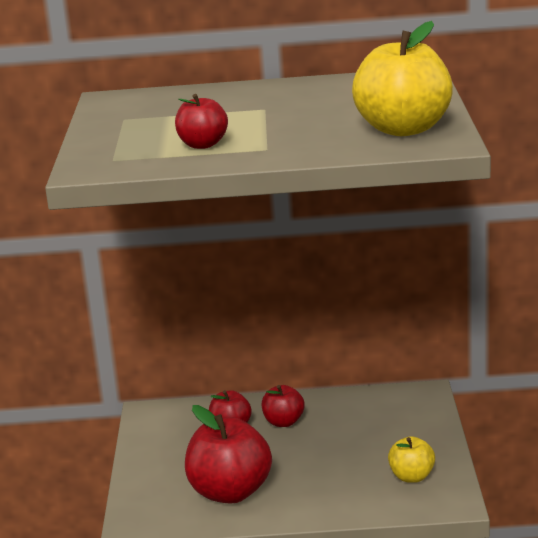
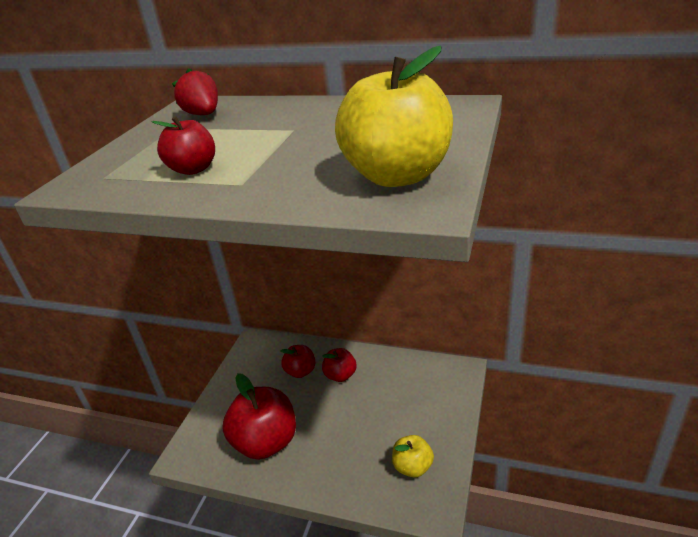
camera: 20 degrees right, 10 degrees up
none -> red strawberry [172,68,218,115]

